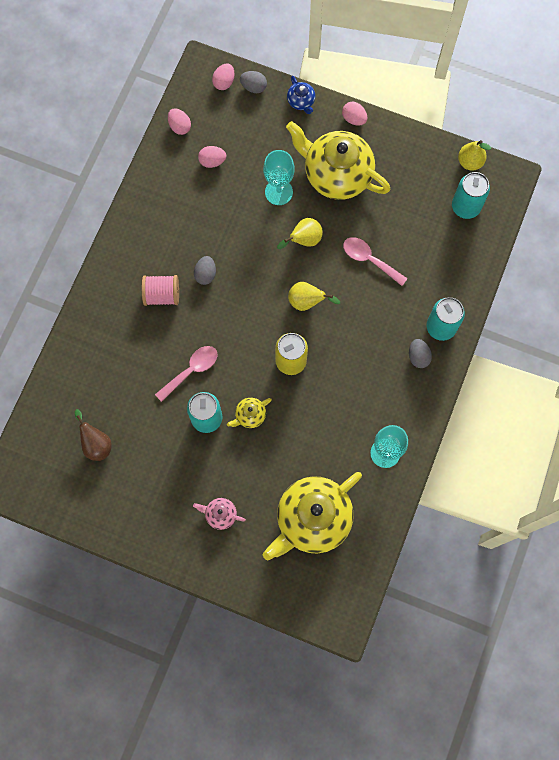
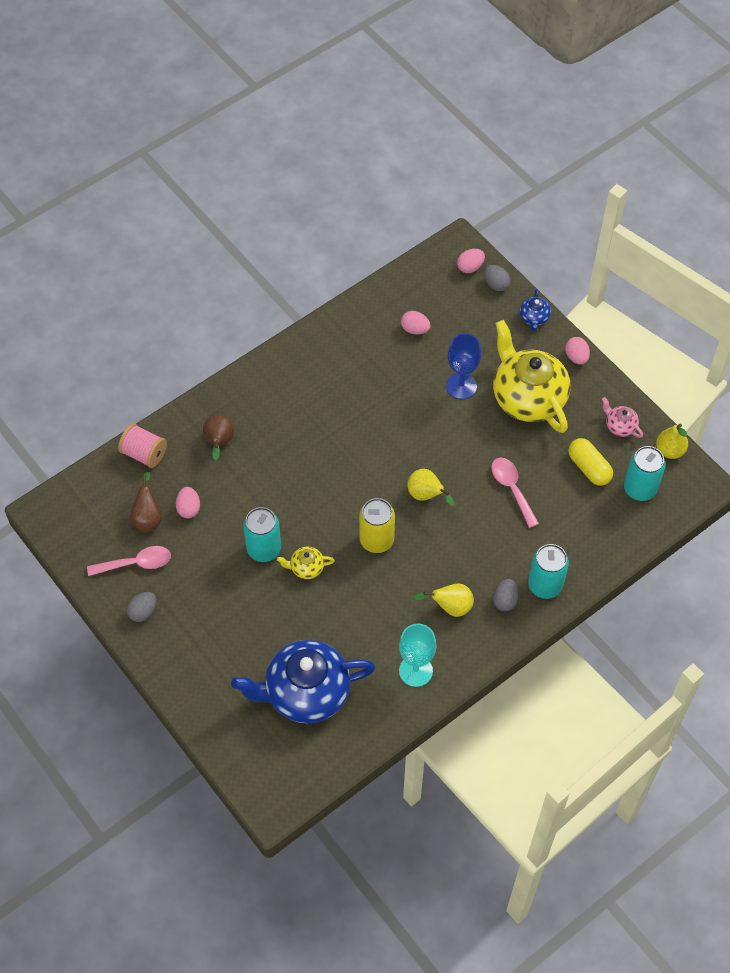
camera: 30 degrees right, 15 degrees down
pink spool [142,275,179,306] -> pink spool moved to [118,424,167,468]
pink spoon [155,346,218,402] -> pink spoon moved to [87,546,171,576]
pink egg [168,108,191,135] -> pink egg moved to [176,487,200,518]
pink teapot [193,498,246,530] -> pink teapot moved to [602,397,643,438]
grey egg [194,256,216,285] -> grey egg moved to [127,592,156,622]
turquoise goblet [263,150,295,205] -> blue goblet [446,333,482,399]
yellow teapot [263,472,362,561] -> blue teapot [231,640,376,724]
yellow pear [277,218,323,249] -> yellow pear moved to [413,583,474,617]
none -> brown pear [203,415,234,461]
none -> yellow capsule [568,438,613,486]

